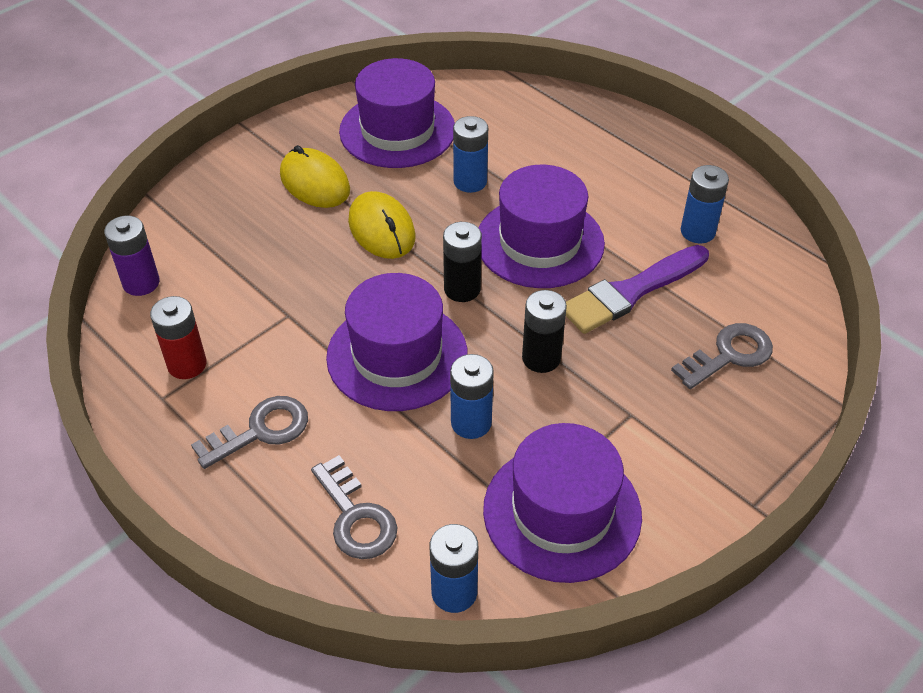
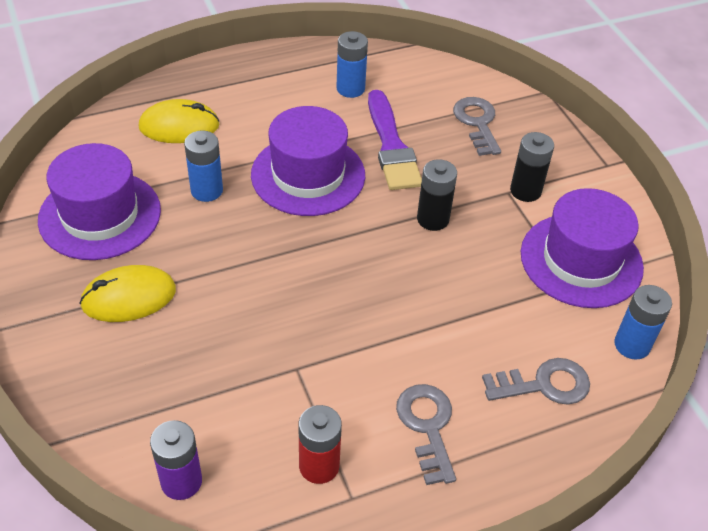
camera: 70 degrees left, 0 degrees up
purple hat [326,273,468,411] -> none
yellow mouse [348,191,416,259] -> yellow mouse moved to [138,99,220,143]
black battery [443,222,482,302] -> black battery moved to [510,132,554,202]
blue battery [450,354,494,439] -> none

